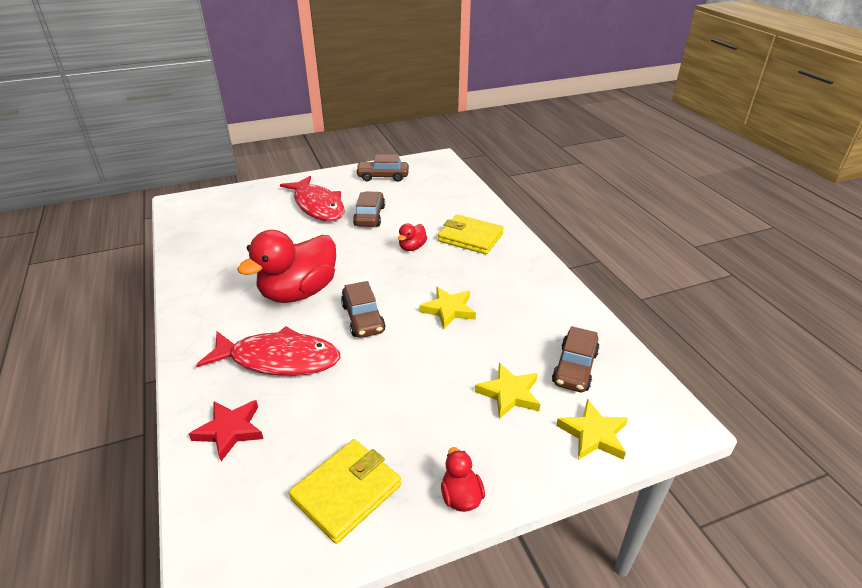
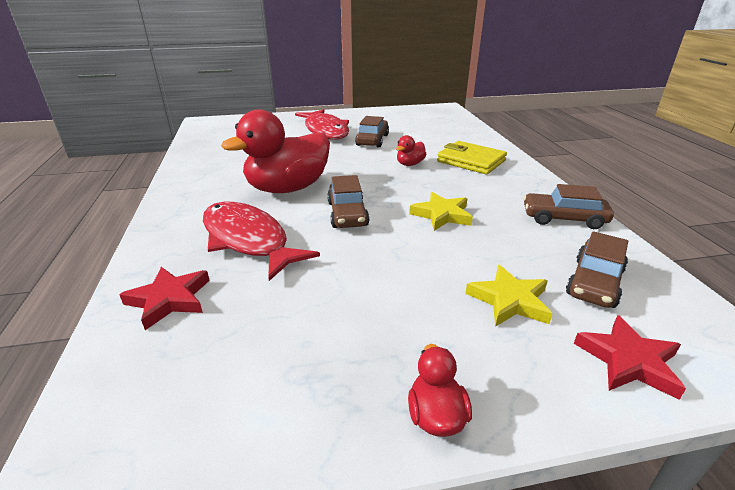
camera: 10 degrees right, 5 degrees down
red fish [196,326,341,376] -> red fish turned 150 degrees counterclockwise [203,202,320,281]
yellow wallet [289,439,401,544] -> none
brown car [356,154,409,182] -> brown car moved to [523,184,614,229]
yellow star [556,399,628,460] -> red star [574,315,686,400]

